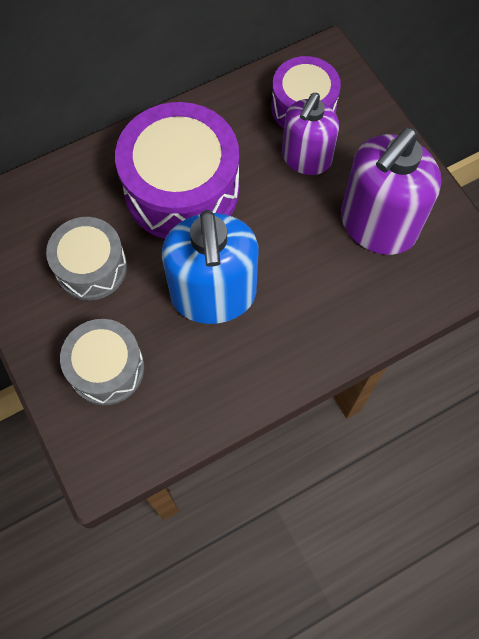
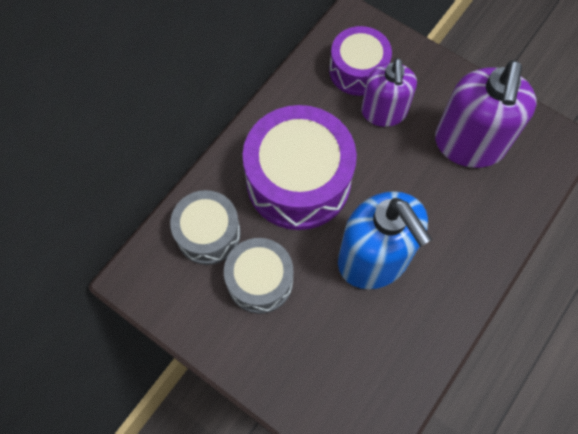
camera: 25 degrees left, 0 degrees up
grey drum [60,319,144,405] -> grey drum moved to [170,190,241,265]

